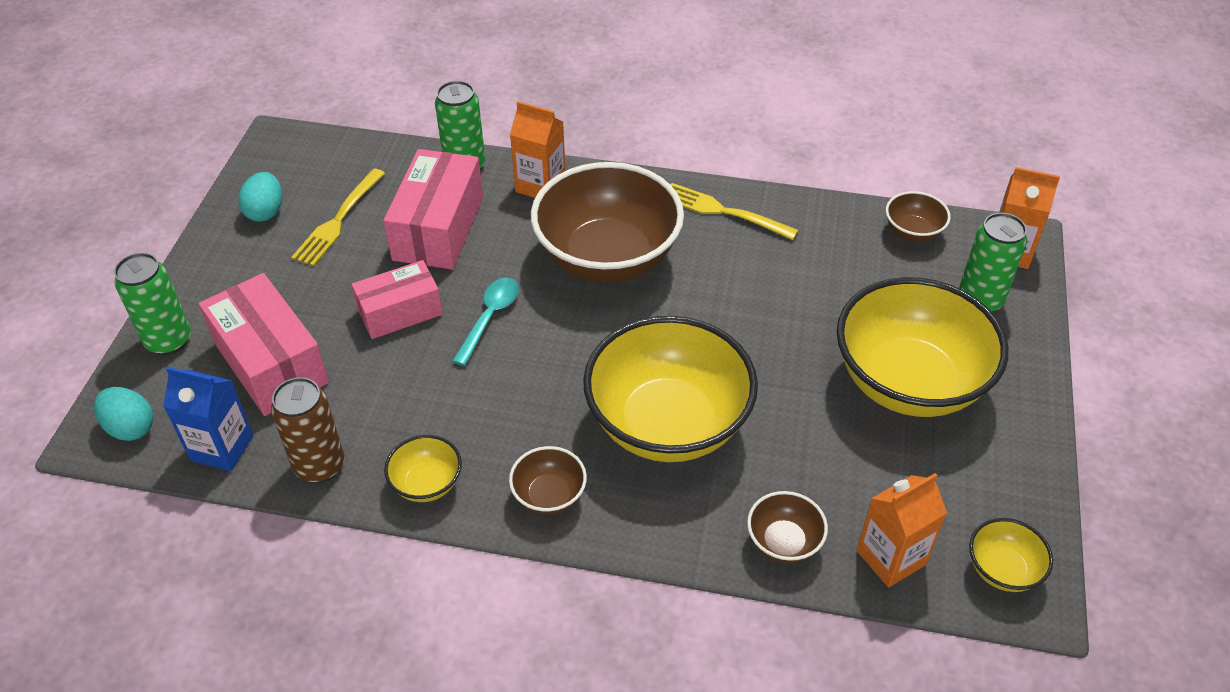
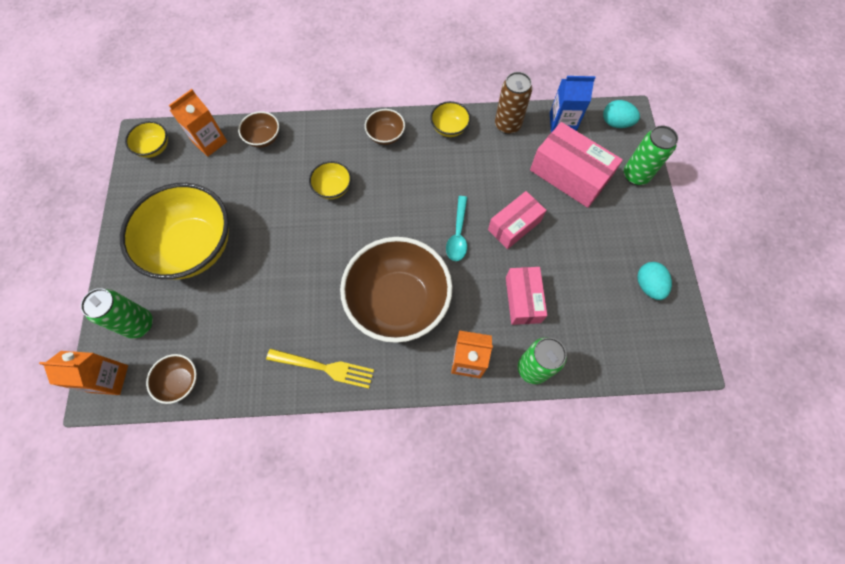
camera: 165 degrees right, 20 degrees up
yellow fork [291,168,385,266] -> none
pink box [384,149,483,270] -> pink box [506,267,547,325], size x0.66
yellow bowl [583,316,758,462] -> yellow bowl [309,161,352,199], size x0.44

